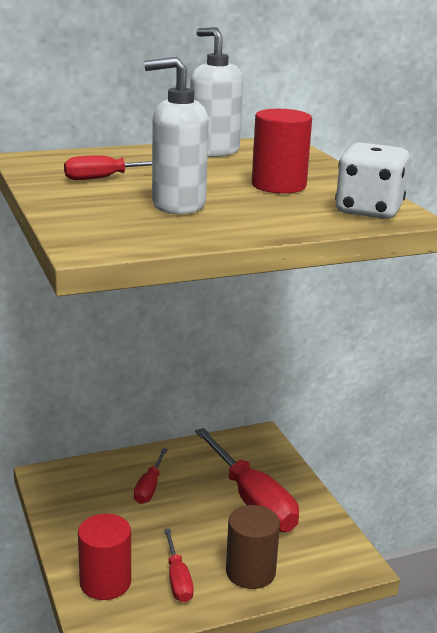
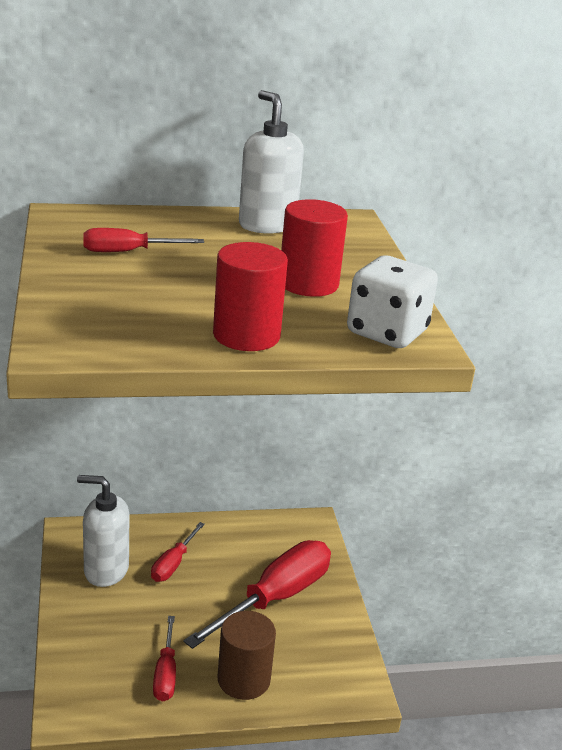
camera: 10 degrees right, 5 degrees up
red cylinder [78,514,131,600] -> red cylinder moved to [213,242,288,351]
white soap dispenser [144,57,209,214] -> white soap dispenser moved to [77,475,129,587]
red screwdriver [195,428,299,532] -> red screwdriver turned 120 degrees counterclockwise [183,540,331,649]

